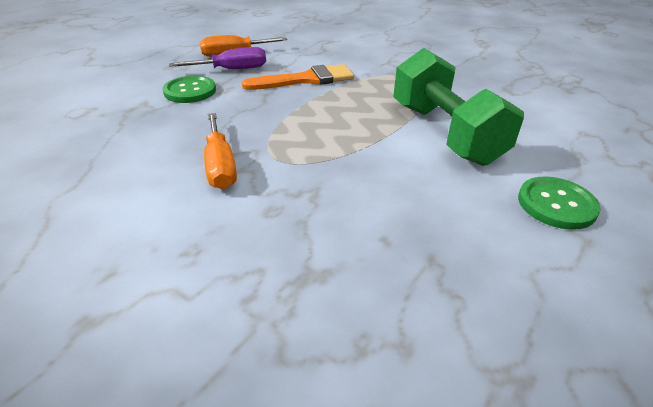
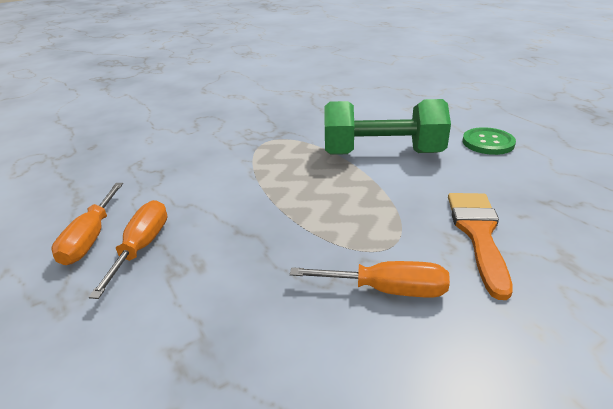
camera: 65 degrees left, 5 degrees down
green button [163,76,216,103] -> none
purple screwdriver [169,47,266,69] -> orange screwdriver [88,200,167,299]
orange brush [242,64,354,90] -> orange brush moved to [448,193,513,300]

